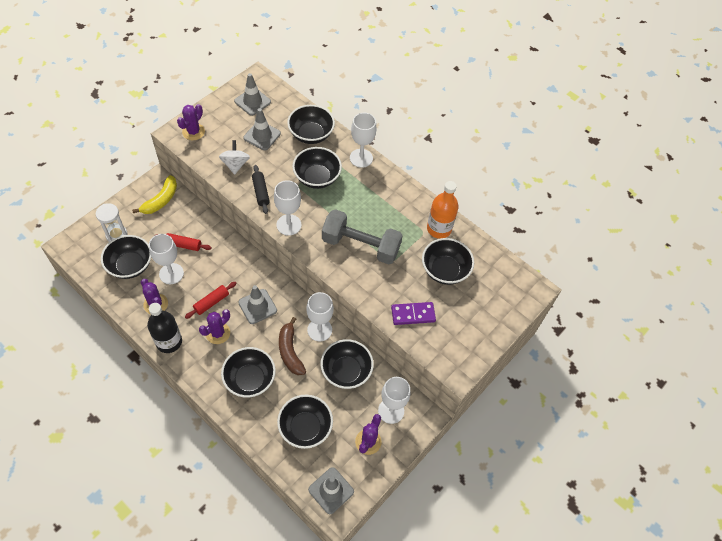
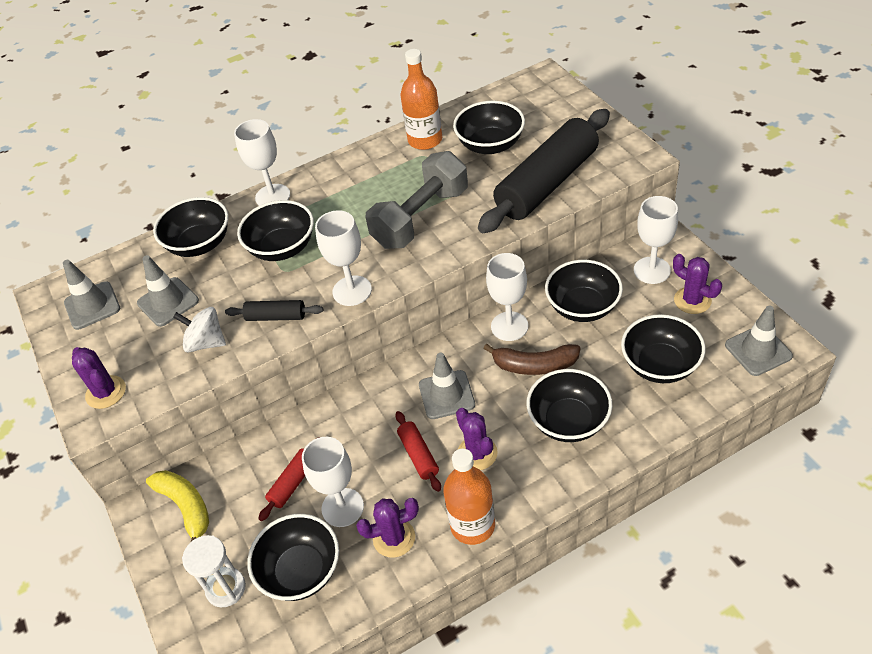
camera: 60 degrees left, 10 degrees down
black bottle [147,303,182,353] -> orange bottle [443,448,495,545]
purple domino [391,302,436,325] -> black rolling pin [478,109,610,233]

